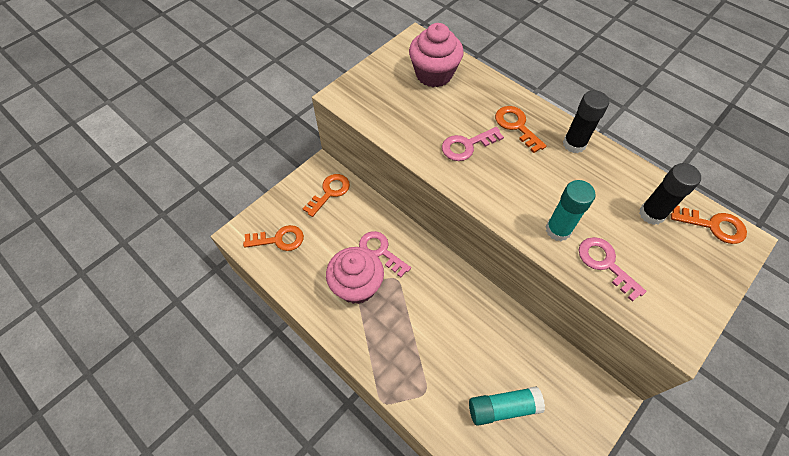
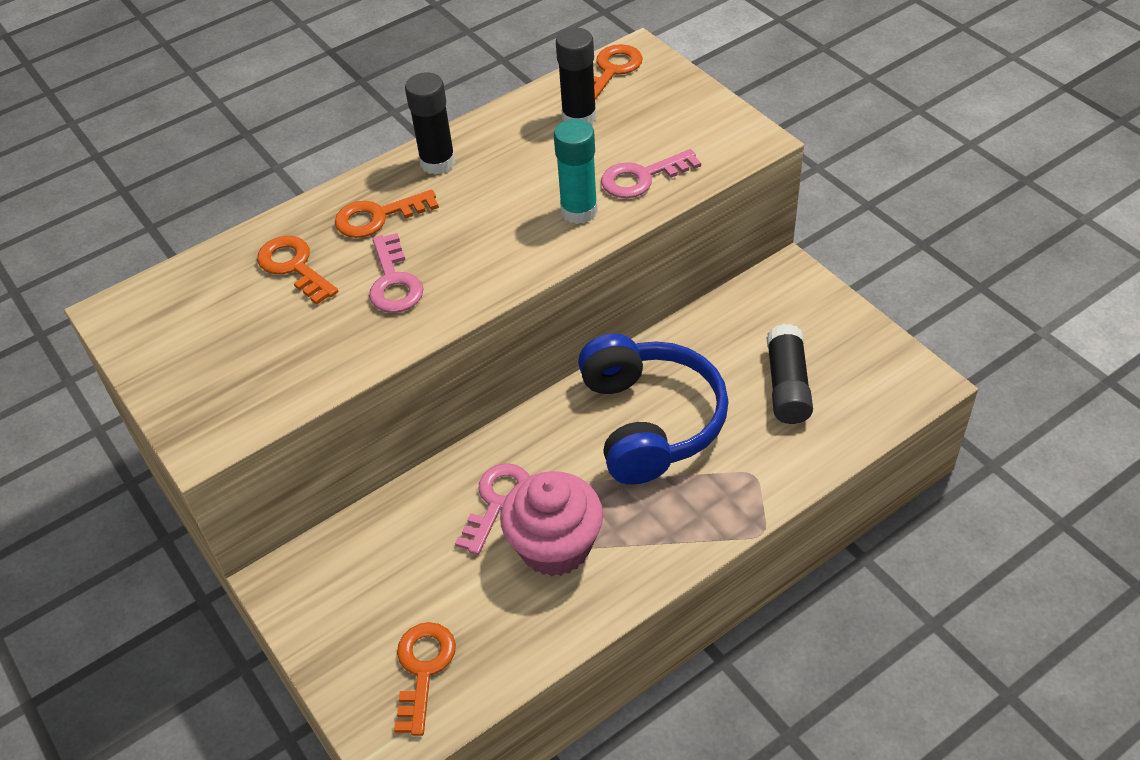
camera: 75 degrees left, 10 degrees down
orange key [303,174,350,217] -> orange key moved to [257,236,338,305]
pink key [359,231,411,277] -> pink key turned 150 degrees clockwise [455,463,529,555]
pink cupcake [409,23,464,87] -> none
turquoise glue stick [469,386,545,426] -> black glue stick [767,324,813,424]
none -> blue headphones [578,334,729,484]

